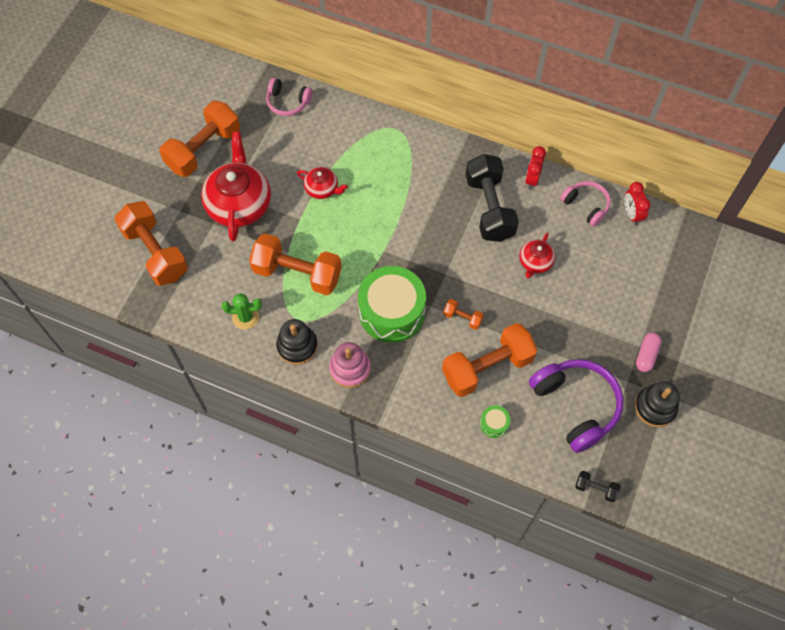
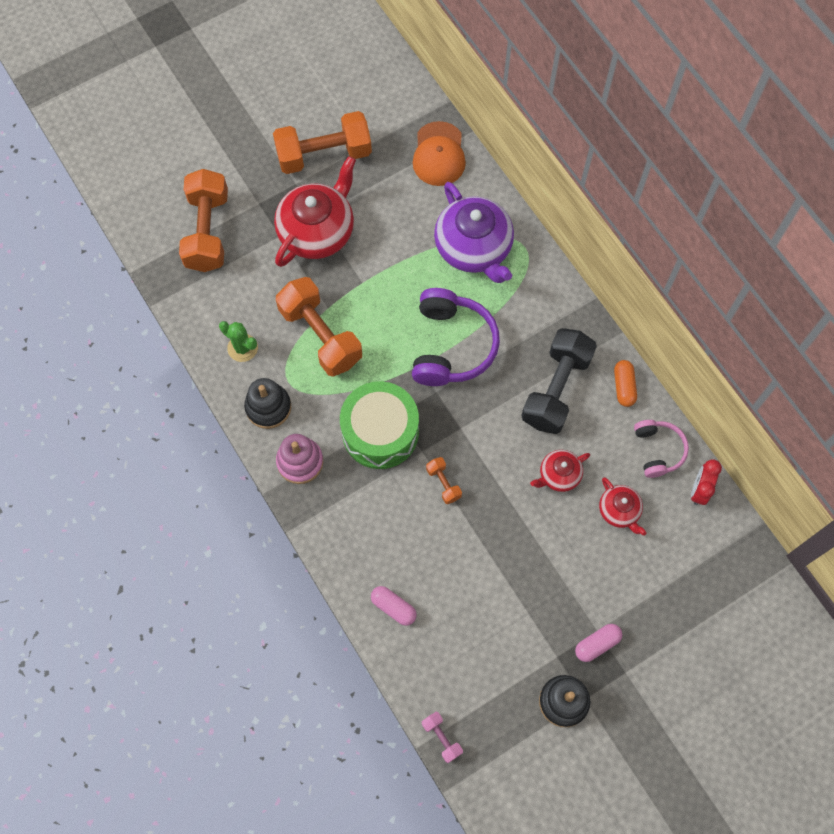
camera: 35 degrees right, 5 degrees up
pink headphones [266,78,312,116] -> orange cap [413,121,466,186]
red teapot [297,167,348,199] -> red teapot moved to [599,478,647,536]
orange dumbbell [442,323,537,397] -> none
green drum [480,405,510,438] -> pink capsule [371,586,417,626]
red clock [525,146,546,189] -> orange capsule [614,360,637,407]
purple headphones [529,359,623,453] -> purple headphones moved to [412,288,500,386]
black dumbbell [575,471,621,502] -> pink dumbbell [422,712,463,763]
none -> purple teapot [434,182,514,283]

